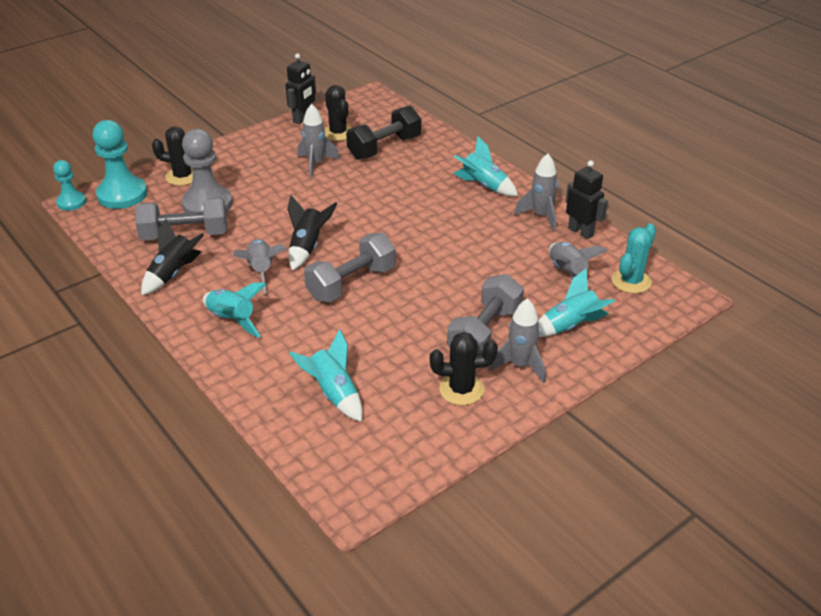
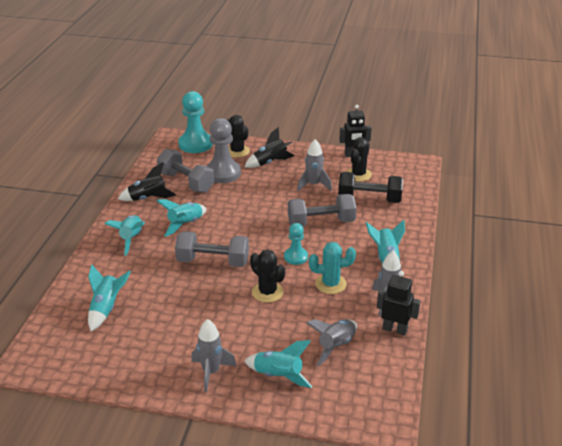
camera: 50 degrees right, 5 degrees down
turquoise pawn [53,160,86,211] -> turquoise pawn moved to [284,223,308,265]
grey rocket [233,239,286,294] -> turquoise rocket [156,199,206,237]
black rocket [287,195,337,271] -> black rocket moved to [244,127,294,168]
black cactus [430,332,498,405] -> black cactus moved to [250,250,285,303]
grey dumbbell [447,274,524,354] -> grey dumbbell moved to [288,194,357,227]
black robot [566,160,608,239] -> black robot turned 75 degrees counterclockwise [377,271,420,336]
turquoise cactus [612,223,656,293] -> turquoise cactus moved to [309,242,356,294]

